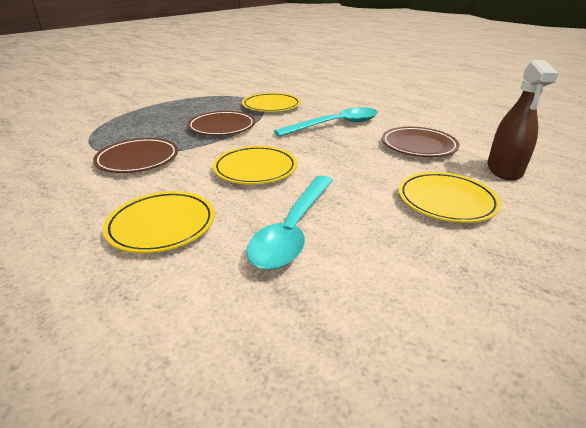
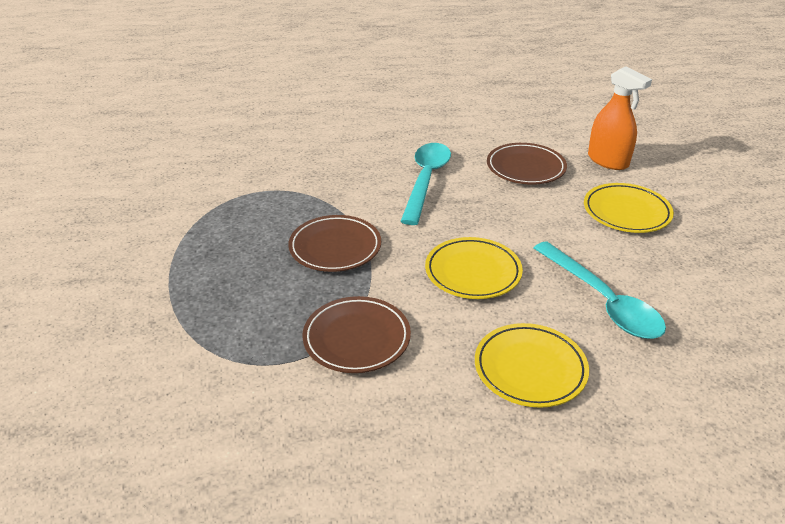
camera: 50 degrees left, 5 degrees up
yellow plate [242,93,301,112] -> none
brown spray bottle [487,60,559,181] -> orange spray bottle [588,66,652,170]

